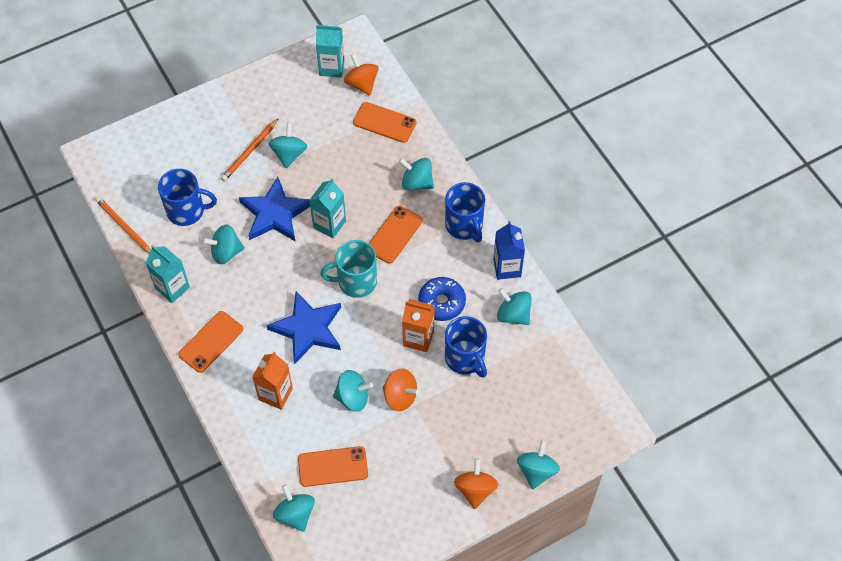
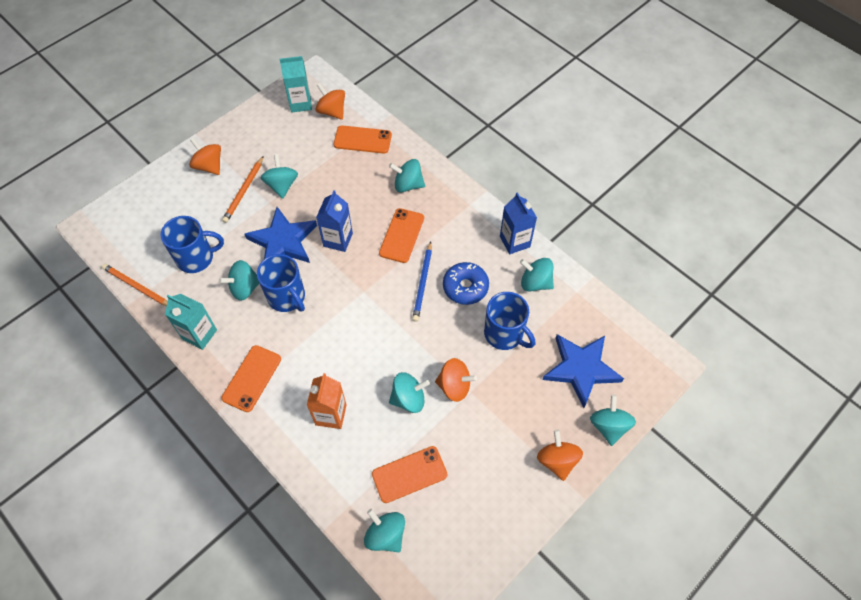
camera: 15 degrees left, 0 degrees up
blue star [267,291,341,364] -> blue star moved to [542,334,624,408]
turquoise carton [309,178,346,238] -> blue carton [316,190,353,252]
turquoise mug [320,240,377,298] -> none
orange carton [402,299,435,352] -> none
blue mug [445,182,485,242] -> blue mug moved to [257,254,305,312]
none -> orange spinning top [189,138,221,175]
none -> blue pencil [412,241,432,322]

